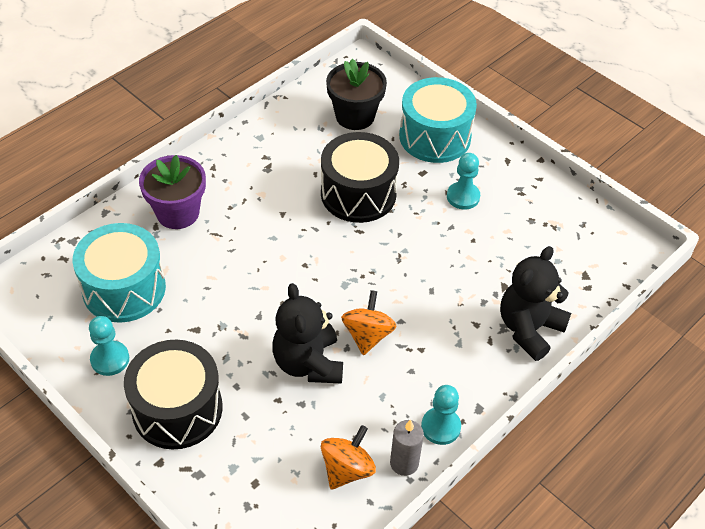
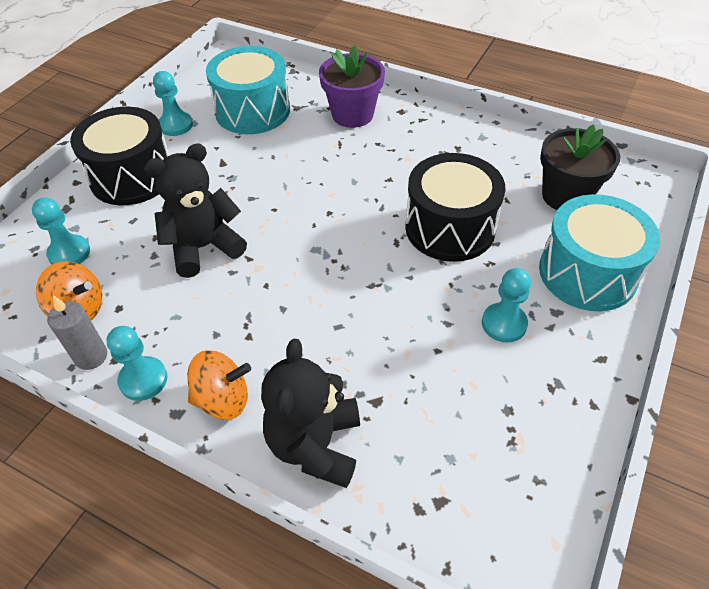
camera: 75 degrees right, 0 degrees up
orange spinning top [341,290,397,355] -> orange spinning top moved to [187,350,251,420]
black teddy bear [500,246,571,361] -> black teddy bear turned 105 degrees counterclockwise [261,339,360,488]
none -> turquoise pawn [32,197,90,264]

